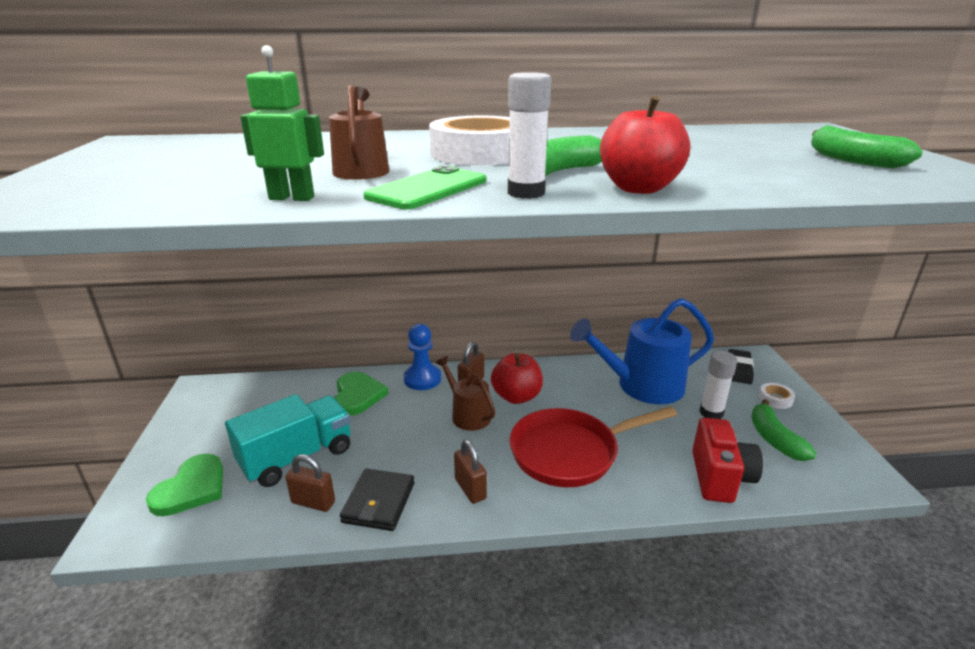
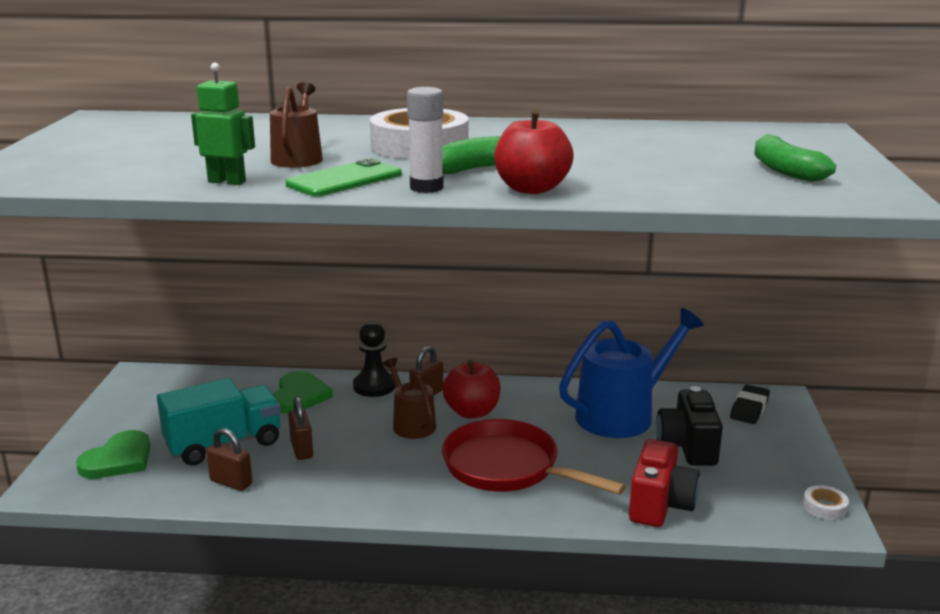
camera: 10 degrees right, 5 degrees down
black wallet [340,469,415,531] -> none
blue pawn [403,324,441,390] -> black pawn [353,322,395,397]
brown padlock [454,440,487,504] -> brown padlock moved to [288,396,313,460]
red pan [509,406,677,487] -> red pan turned 45 degrees clockwise [442,419,626,495]
blue watering can [570,298,714,404] -> blue watering can turned 150 degrees clockwise [559,308,704,438]
white glue stick [699,351,738,419] -> black camera [656,386,723,466]
green banana [751,399,817,461] -> none
white tape [759,383,795,409] -> white tape moved to [803,485,849,520]

